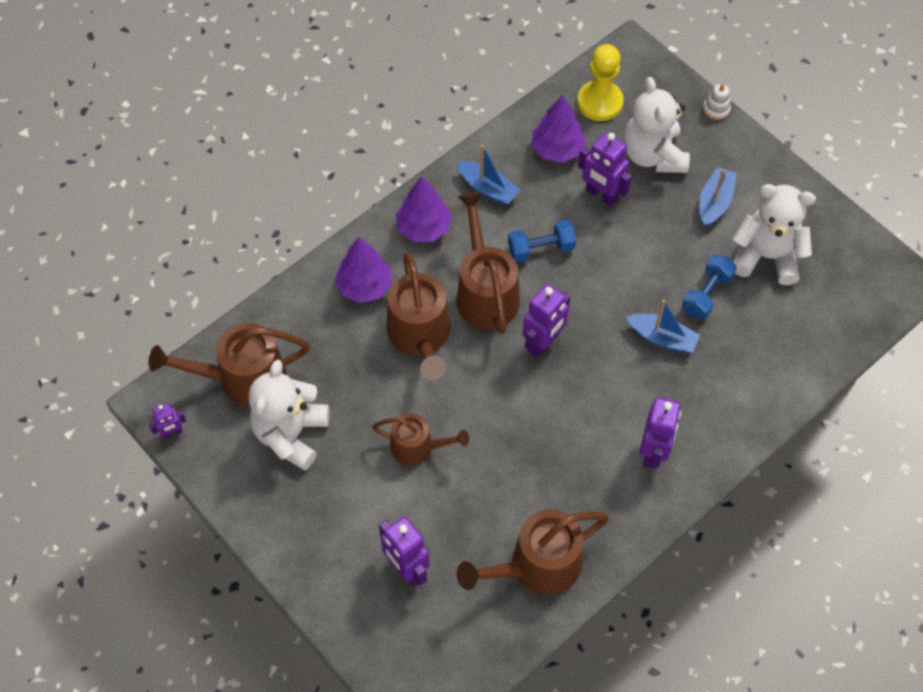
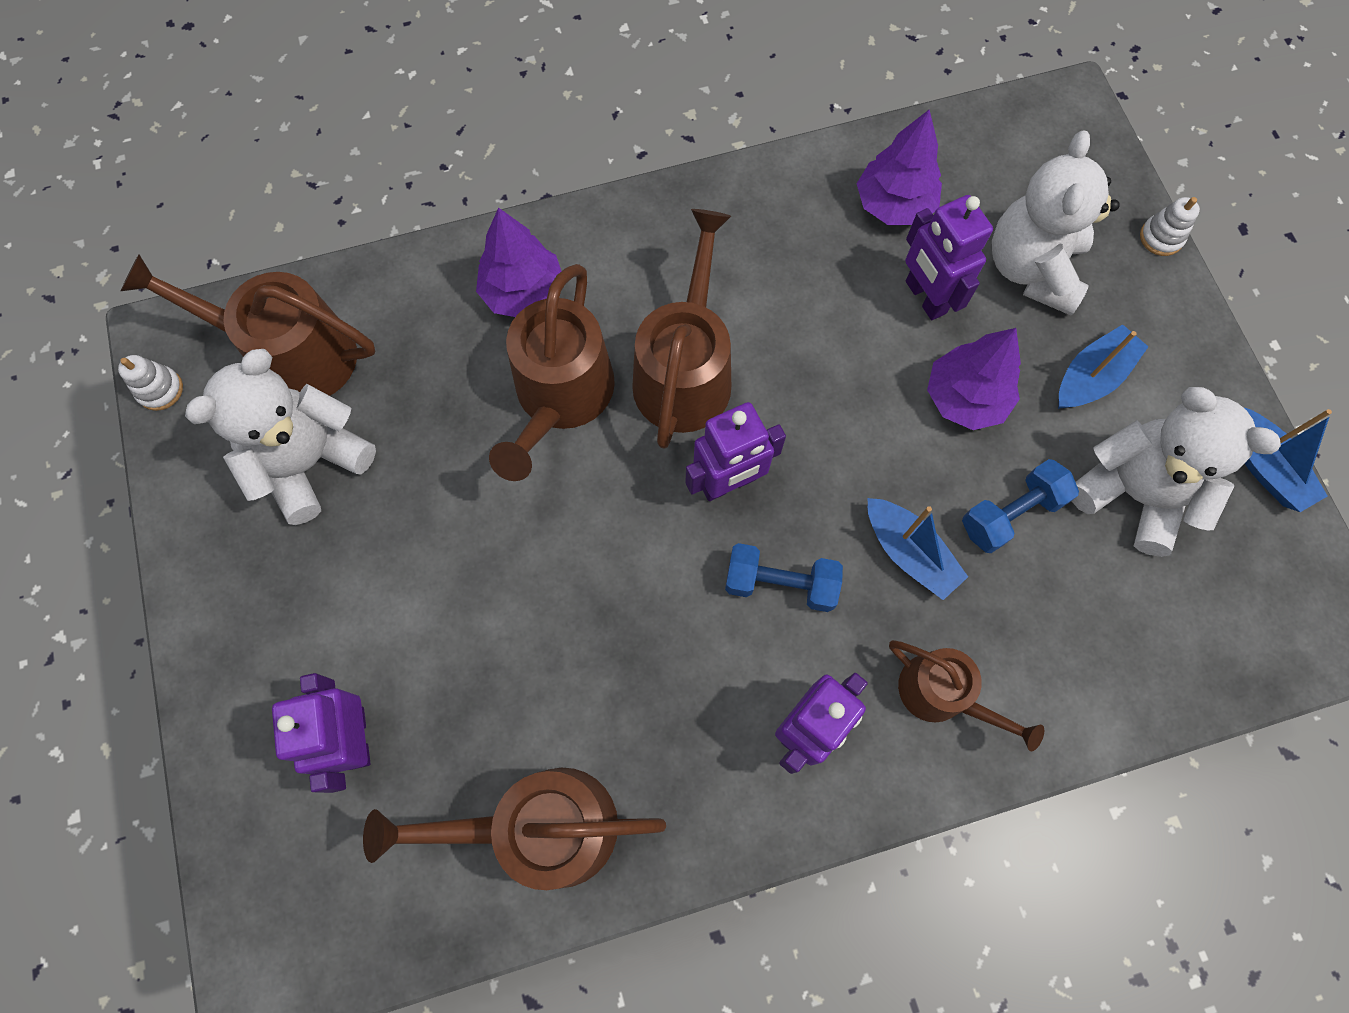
camera: 25 degrees right, 10 degrees up
purple robot [149,403,186,439] -> white stacking toy [118,355,183,411]
brown watering can [372,413,469,465] -> brown watering can moved to [889,640,1044,751]
purple tree [396,176,452,242] -> purple tree moved to [927,328,1021,430]
blue boat [457,145,520,205] -> blue boat moved to [1243,407,1332,512]
blue dumbbell [508,220,576,263] -> blue dumbbell moved to [725,543,843,612]
yellow pawn [577,44,624,121] -> none

